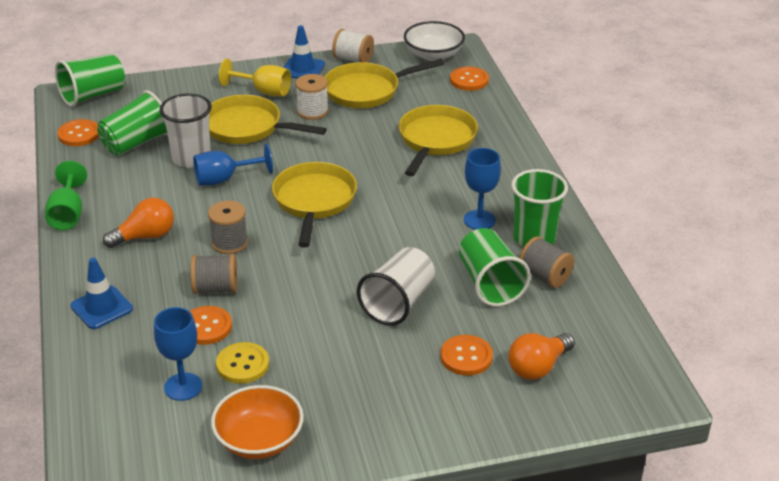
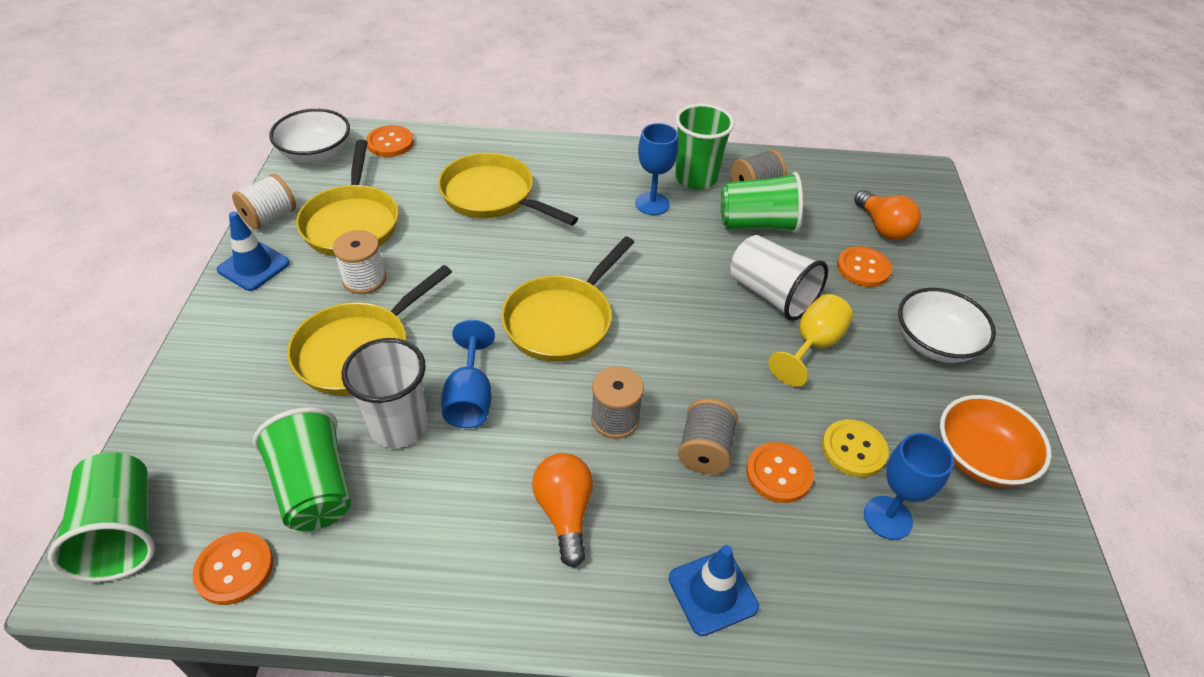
camera: 75 degrees left, 10 degrees up
green goblet [45,161,87,230] -> none
yellow goblet [219,59,291,96] -> yellow goblet moved to [769,294,853,387]
yellow pan [272,162,357,248] -> yellow pan turned 75 degrees counterclockwise [501,236,635,362]
none -> white bowl [898,288,996,363]

